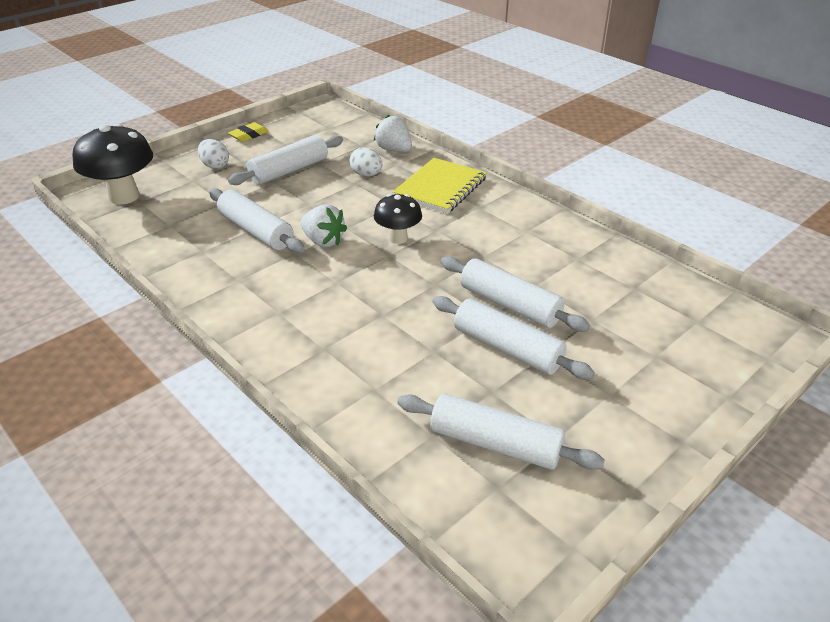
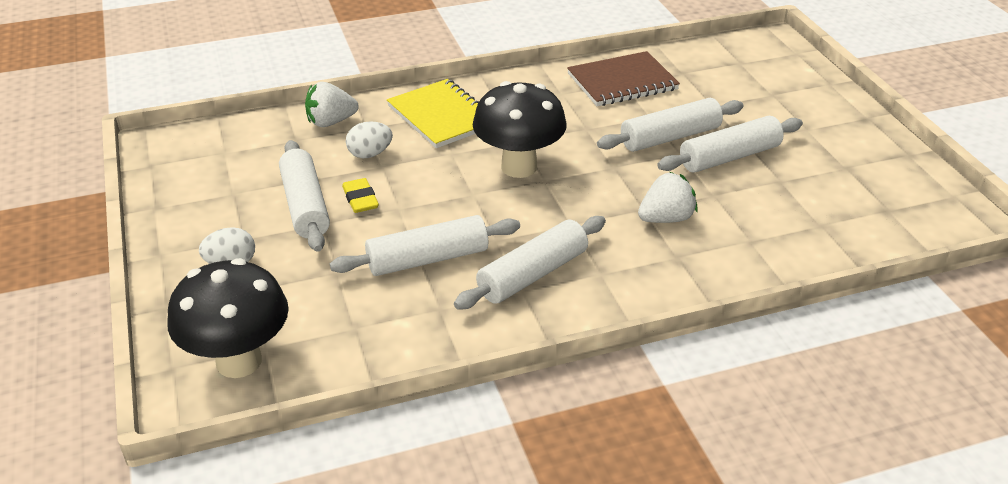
camera: 65 degrees left, 0 degrees up
yellow eraser [228,122,269,142] -> yellow eraser moved to [342,178,379,213]
white strawberry [300,204,347,247] -> white strawberry moved to [638,172,698,223]
black mushroom [374,194,422,244] -> black mushroom [473,81,567,178], size x1.68
white rolling pin [397,393,605,470] -> white rolling pin moved to [454,216,606,309]
none -> brown notebook [567,51,680,106]

